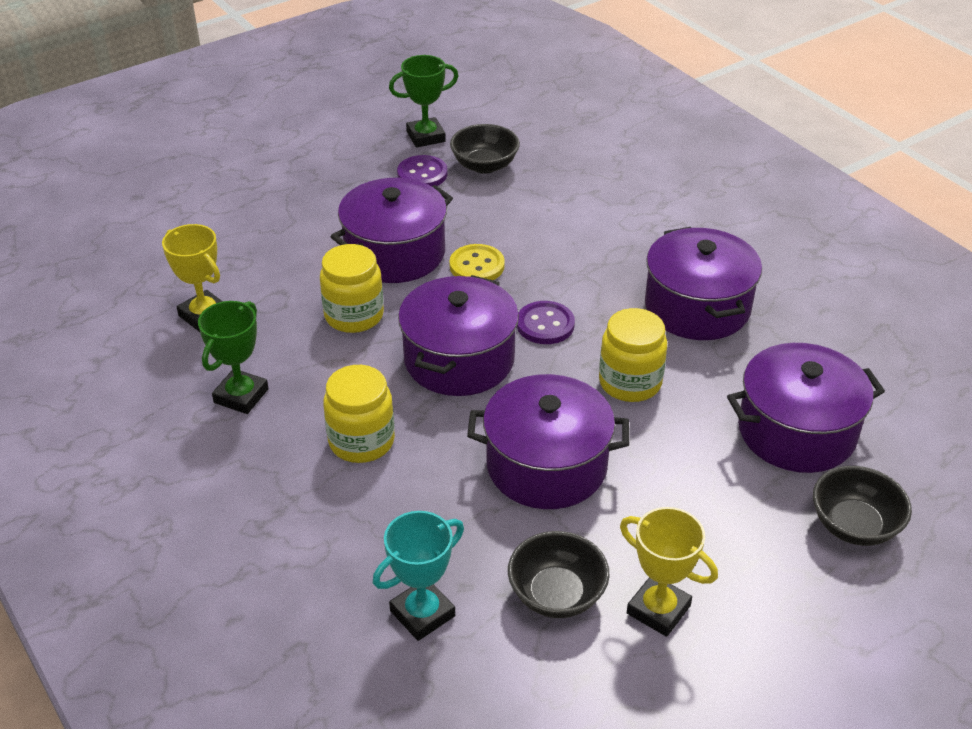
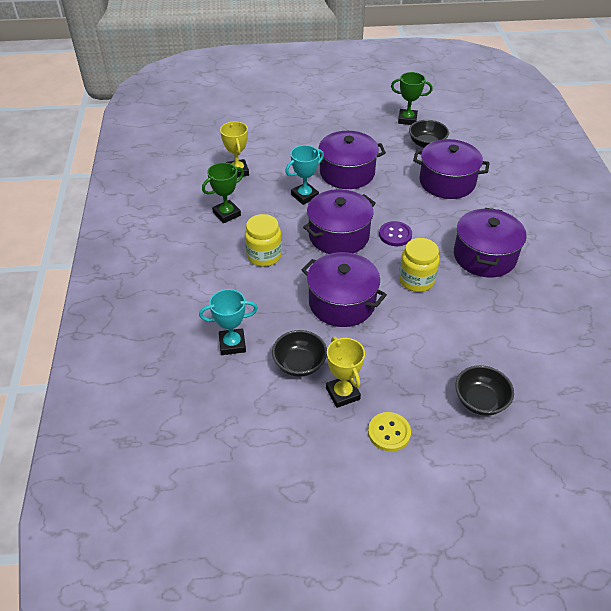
camera: 30 degrees right, 5 degrees up
yellow jar [320,244,384,333] -> turquoise trophy [285,145,324,205]
purple button [397,155,447,186] -> none
yellow button [450,244,505,280] -> yellow button moved to [368,412,411,452]
purple pot [727,343,885,473] -> purple pot moved to [413,139,489,199]

